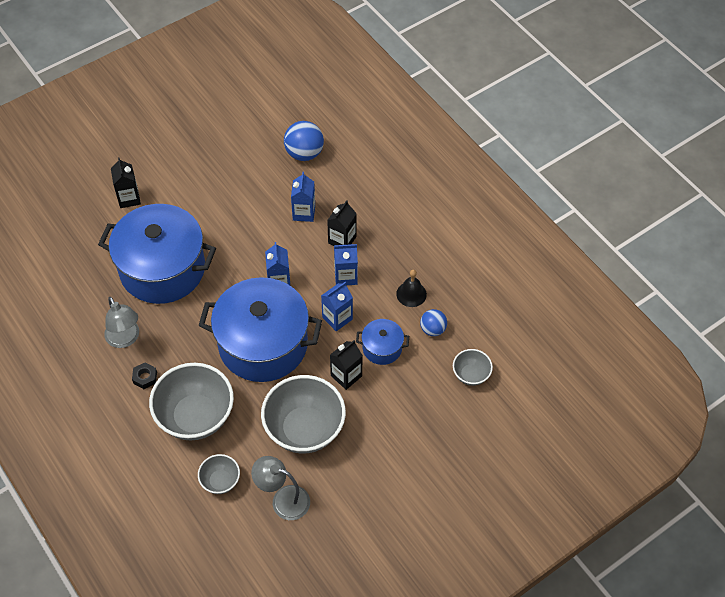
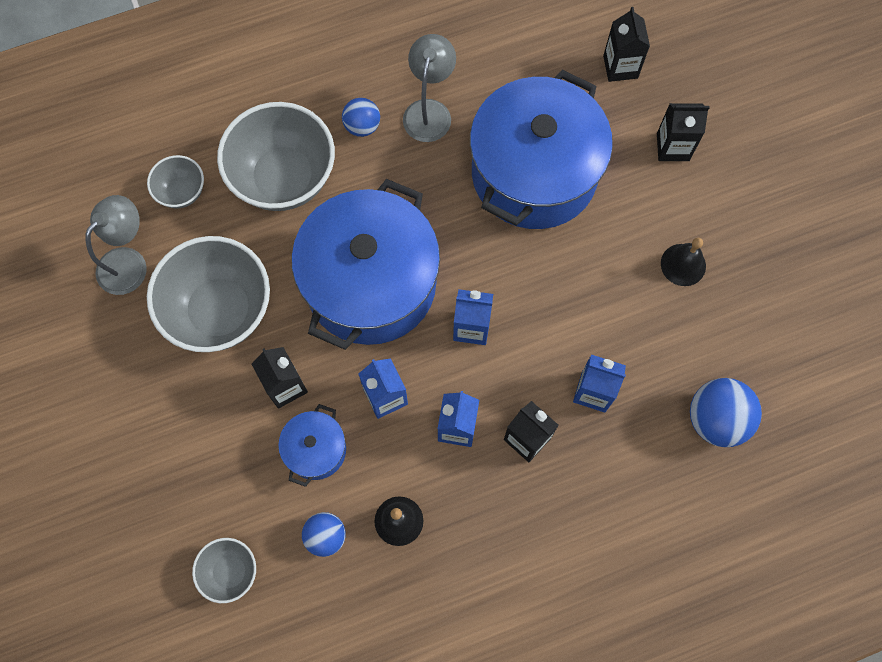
camera: 105 degrees right, 15 degrees up
grey lamp [104,297,139,348] -> grey lamp turned 120 degrees clockwise [403,34,456,142]
black nut [132,362,157,389] -> blue ball [342,98,380,137]
none -> black carton [603,7,650,82]
none -> black bell [661,238,706,286]

